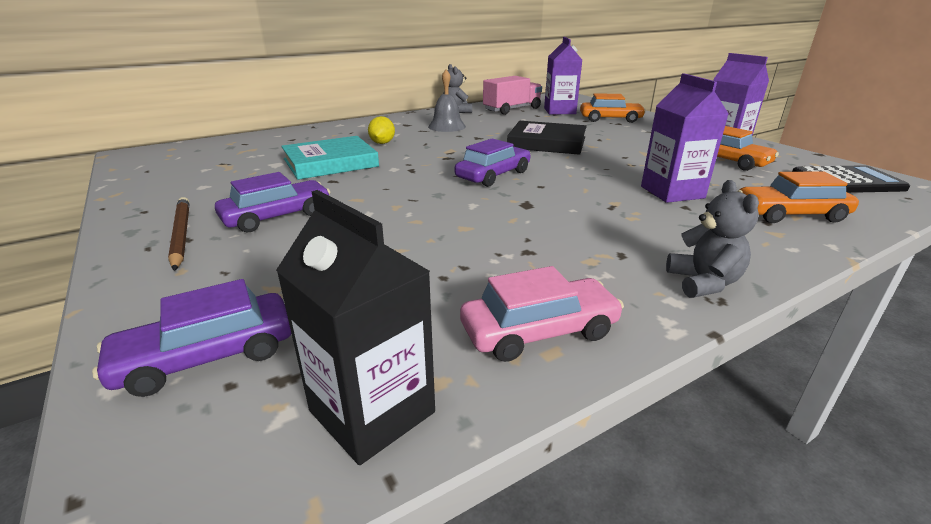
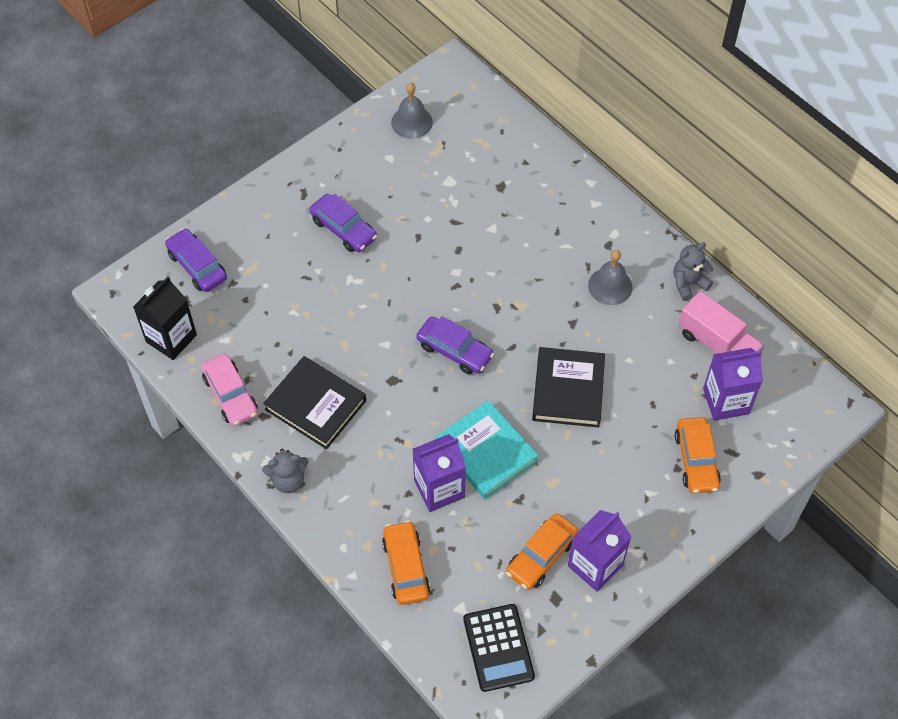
camera: 80 degrees right, 30 degrees up
brown pencil [168,197,189,271] -> none
turquoise book [281,136,379,180] -> turquoise book moved to [436,400,538,499]
yellow lemon [368,116,395,144] -> none
none -> black book [263,356,366,449]
none -> grey bell [391,83,433,139]

